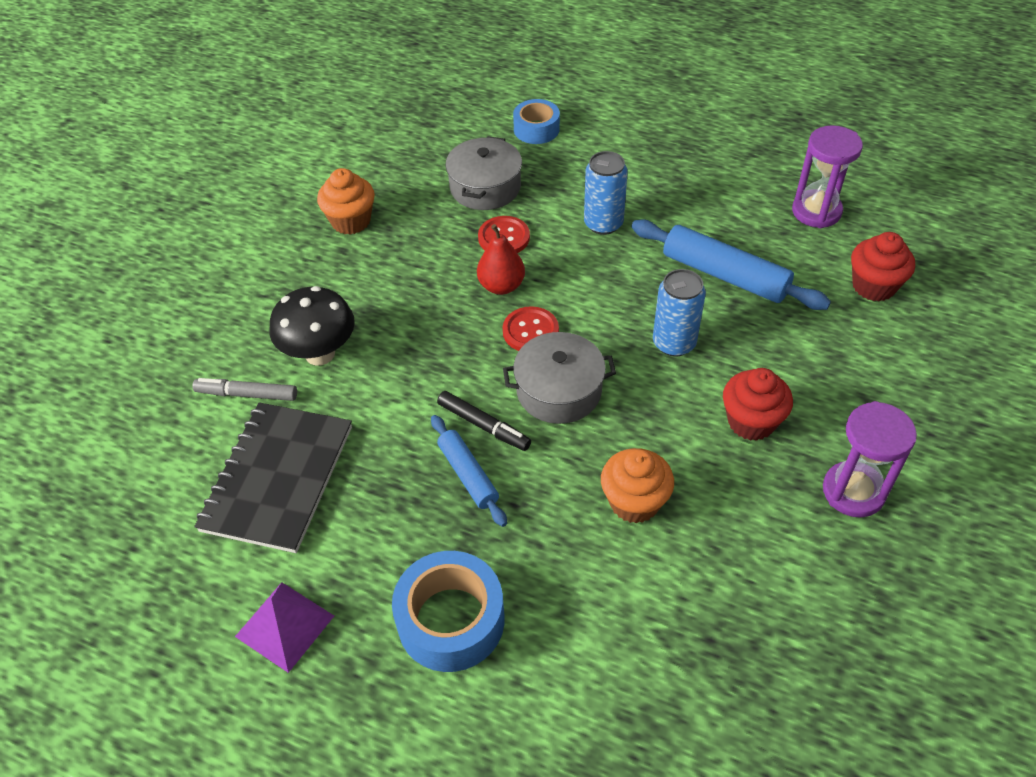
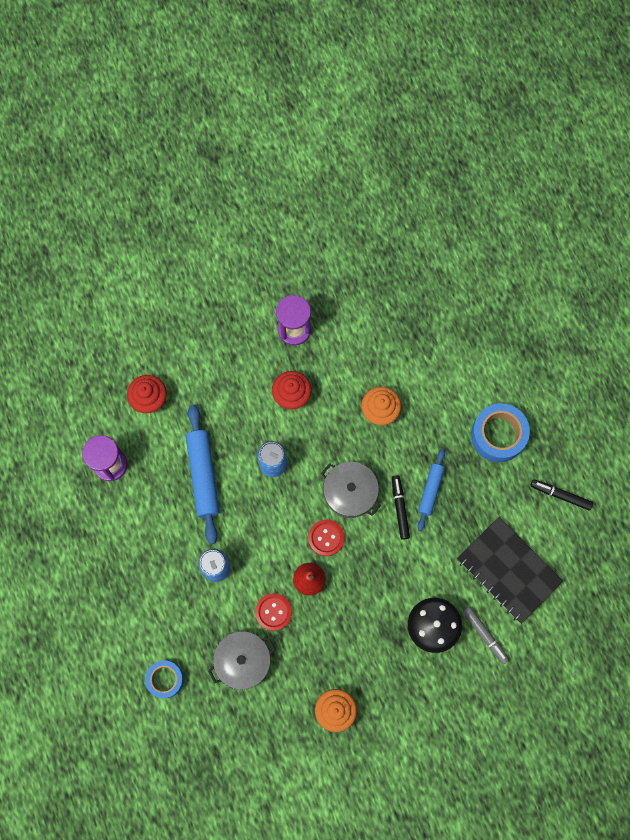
camera: 135 degrees left, 25 degrees up
black notebook [194,402,352,553] -> black notebook turned 75 degrees clockwise [457,517,564,624]
purple pyramid [235,582,334,673] -> black marker [530,479,593,511]

